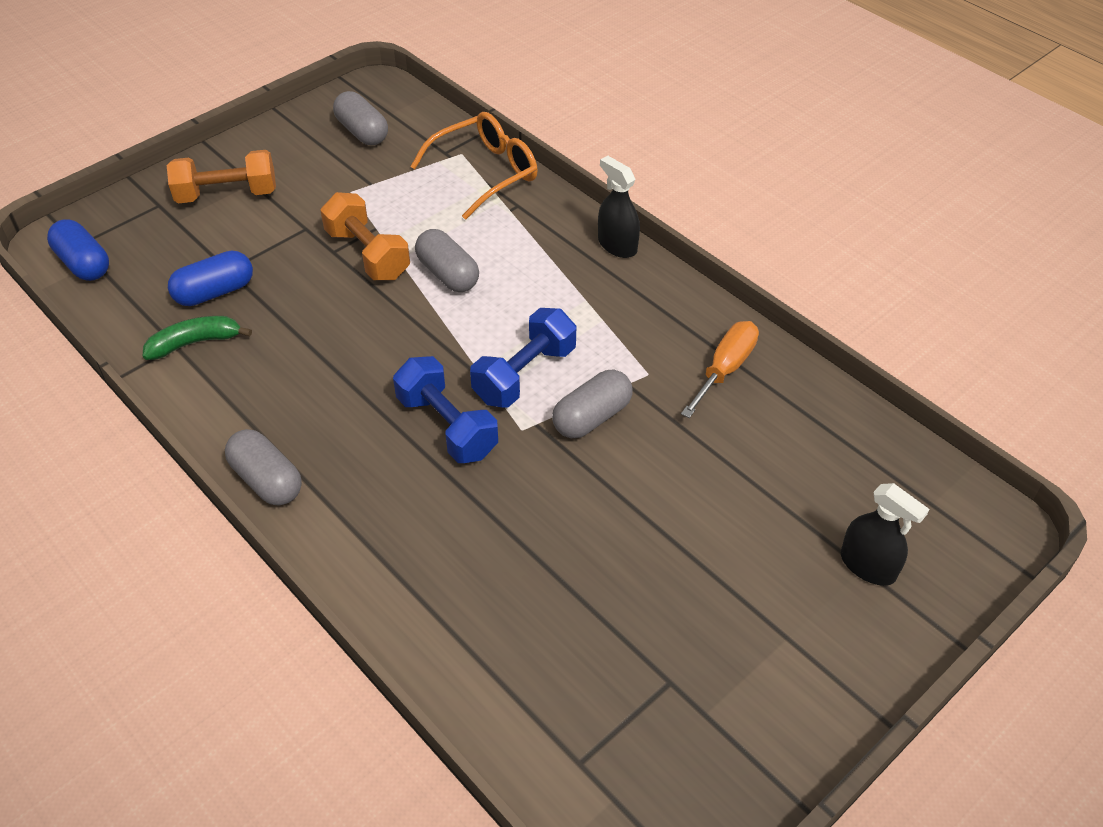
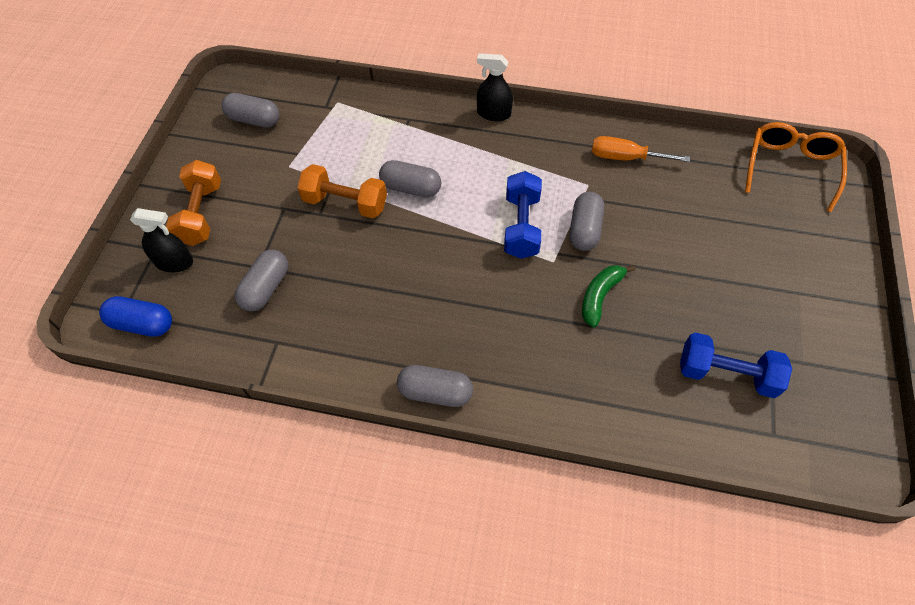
camera: 35 degrees left, 10 degrees up
green banana [143,316,252,360] -> green banana moved to [582,265,635,327]
orange dumbbell [167,150,276,203] -> orange dumbbell turned 45 degrees counterclockwise [166,160,221,246]
blue capsule [168,250,253,306] -> grey capsule [235,250,288,312]
blue dumbbell [393,356,498,463] -> blue dumbbell moved to [680,332,792,398]
orange glasses [410,112,538,220] -> orange glasses moved to [745,122,847,212]
orange screwdriver [681,321,759,418] -> orange screwdriver turned 75 degrees counterclockwise [592,136,690,162]
black spray bottle [841,483,929,586] -> black spray bottle moved to [130,208,193,272]

